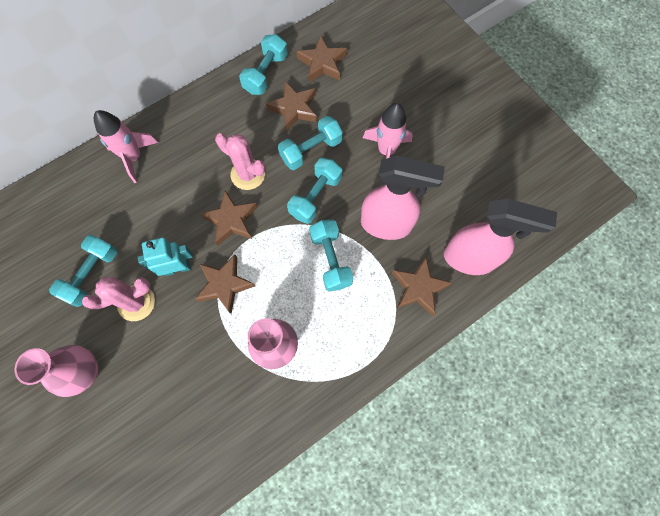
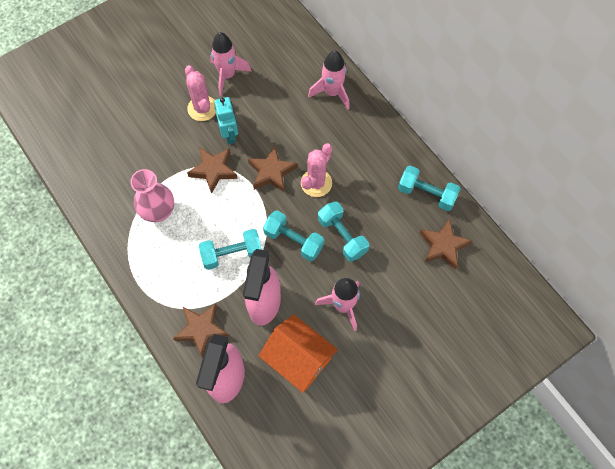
camera: 90 degrees right, 5 degrees down
pink vase [14,345,98,397] -> none
turquoise dumbbell [49,235,117,307] -> pink rocket [210,32,252,96]
brown star [266,82,317,132] -> none
none -> orange house [258,314,338,393]

